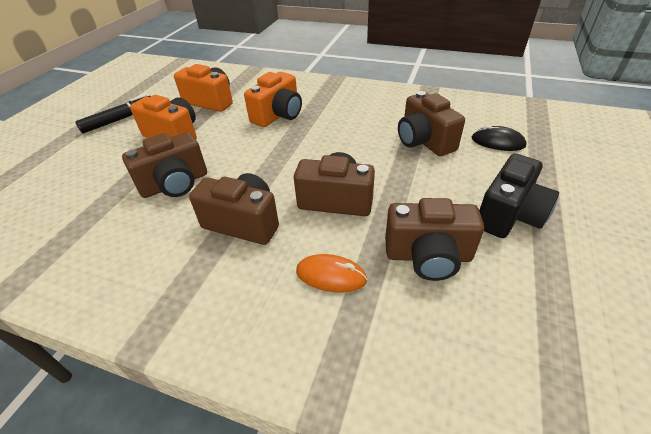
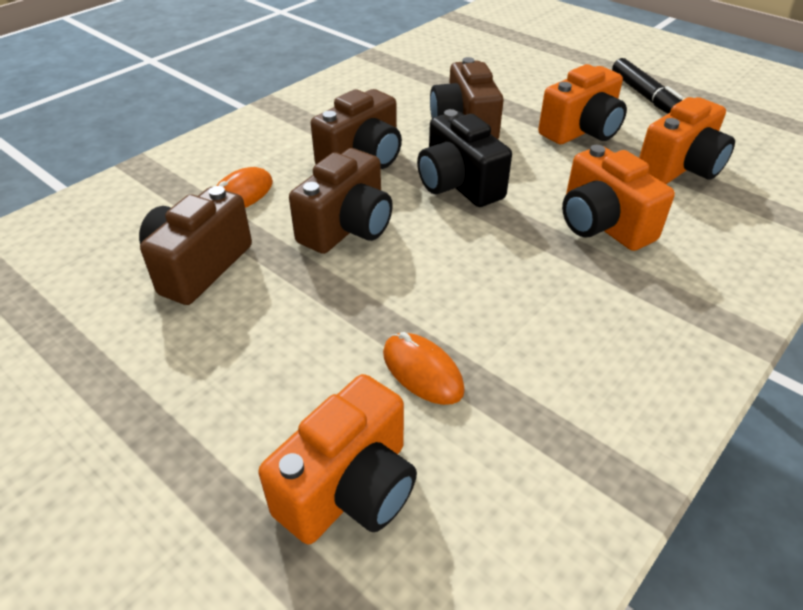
camera: 110 degrees right, 0 degrees up
brown camera [398,91,465,156] -> orange mouse [383,332,465,405]
black mouse [472,125,527,151] -> orange camera [259,374,417,544]
black camera [479,154,559,238] -> black camera moved to [417,109,512,207]

